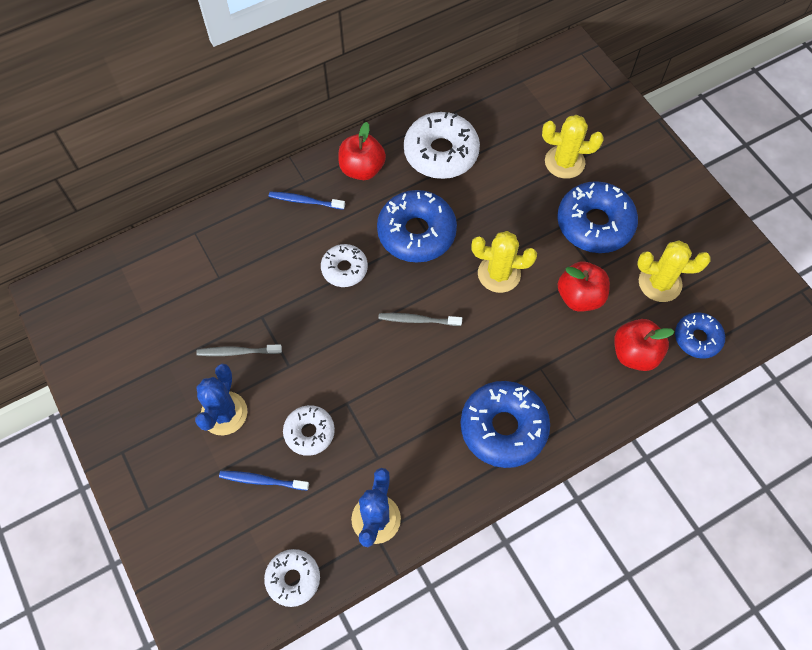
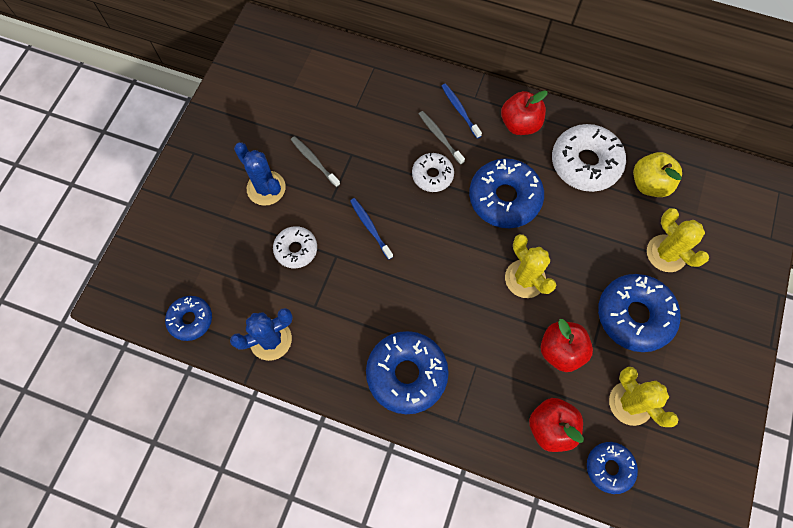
camera: 50 degrees right, 5 degrees up
blue cactus [195,364,248,435] -> blue cactus turned 75 degrees clockwise [234,143,286,206]
blue toothbrush [219,471,309,491] -> blue toothbrush moved to [350,198,393,260]
white donut [264,549,320,607] -> blue donut [165,296,212,341]
grey toothbrush [378,313,462,326] -> grey toothbrush moved to [419,111,465,165]
none -> yellow apple [633,152,682,197]

